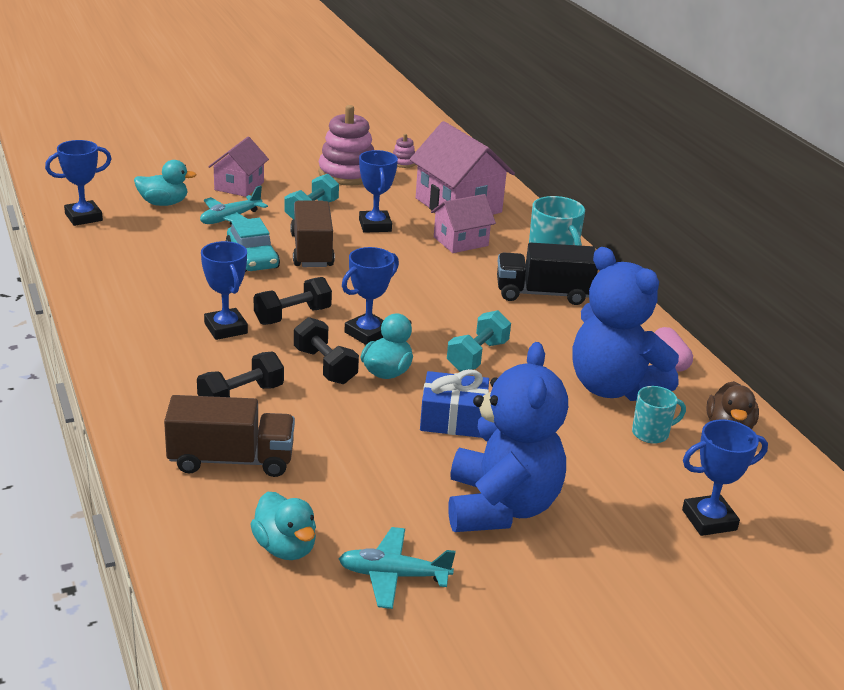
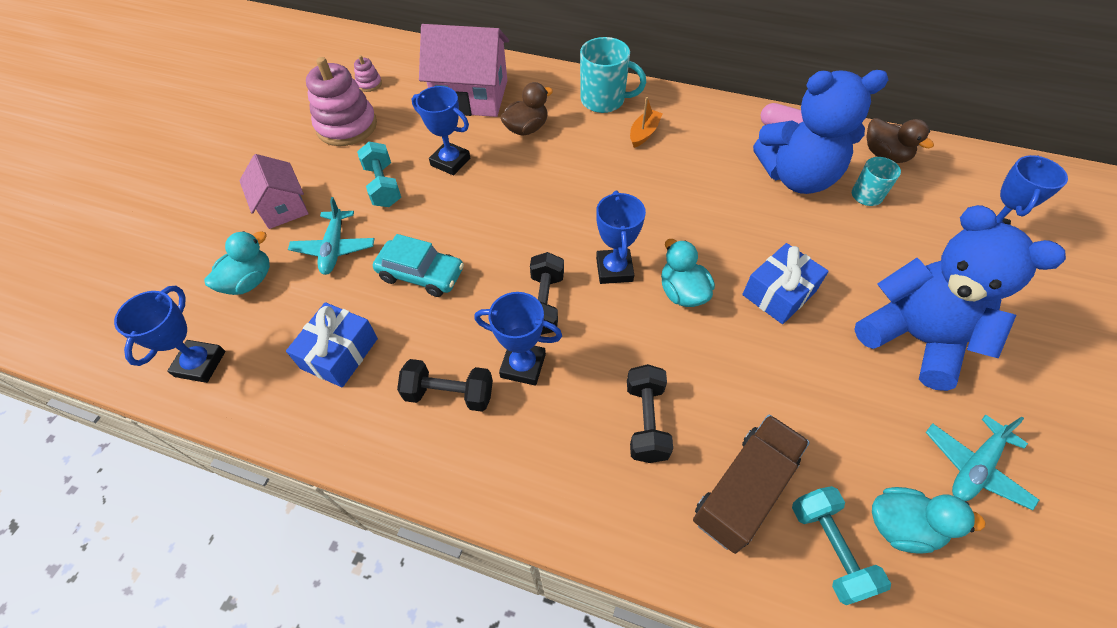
camera: 45 degrees left, 25 degrees up
brown truck [290,200,335,267] -> none
black dumbbell [294,317,359,384] -> black dumbbell moved to [397,359,493,412]
pink house [431,194,496,253] -> brown duck [500,82,553,136]
turquoise dumbbell [447,310,511,372] -> turquoise dumbbell moved to [792,486,891,605]
black truck [497,242,598,305] -> orange boat [630,97,663,148]
none -> blue gift [286,302,378,387]

